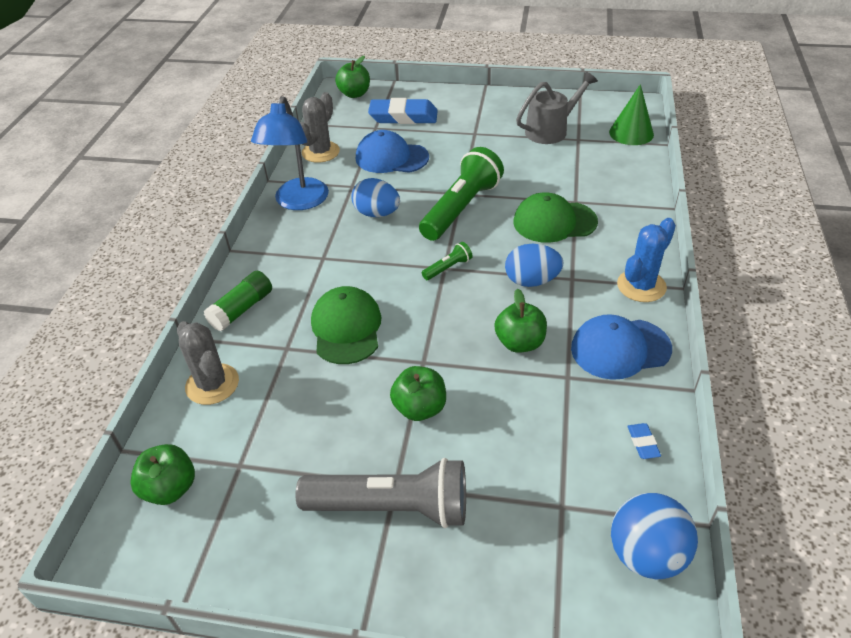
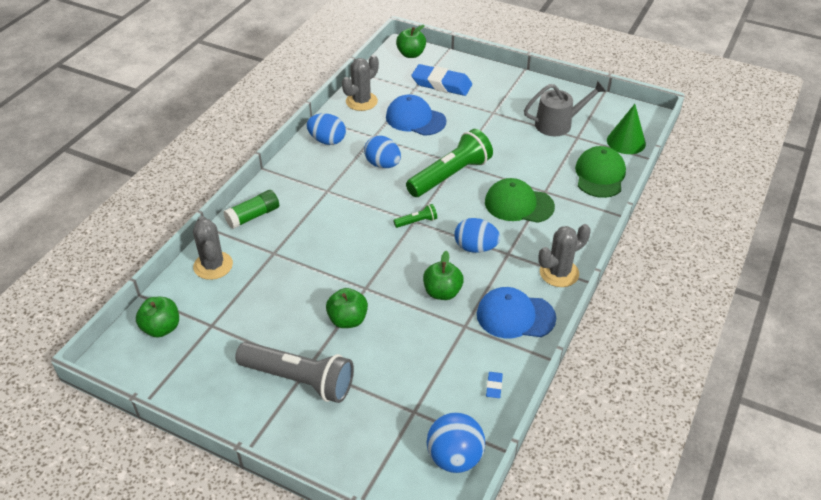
camera: 15 degrees right, 0 degrees up
blue lamp [251,96,329,210] -> blue egg [307,113,346,145]
green cap [311,286,382,364] -> green cap moved to [575,146,626,198]
blue cactus [617,218,676,302] -> grey cactus [538,224,591,287]

